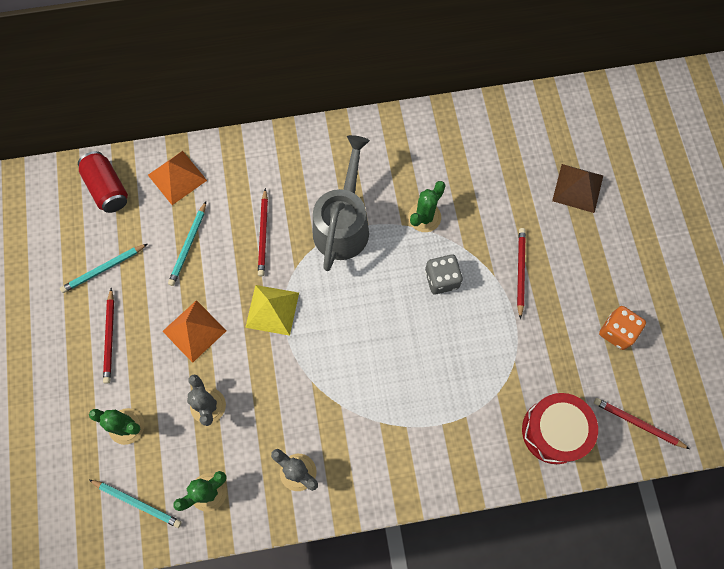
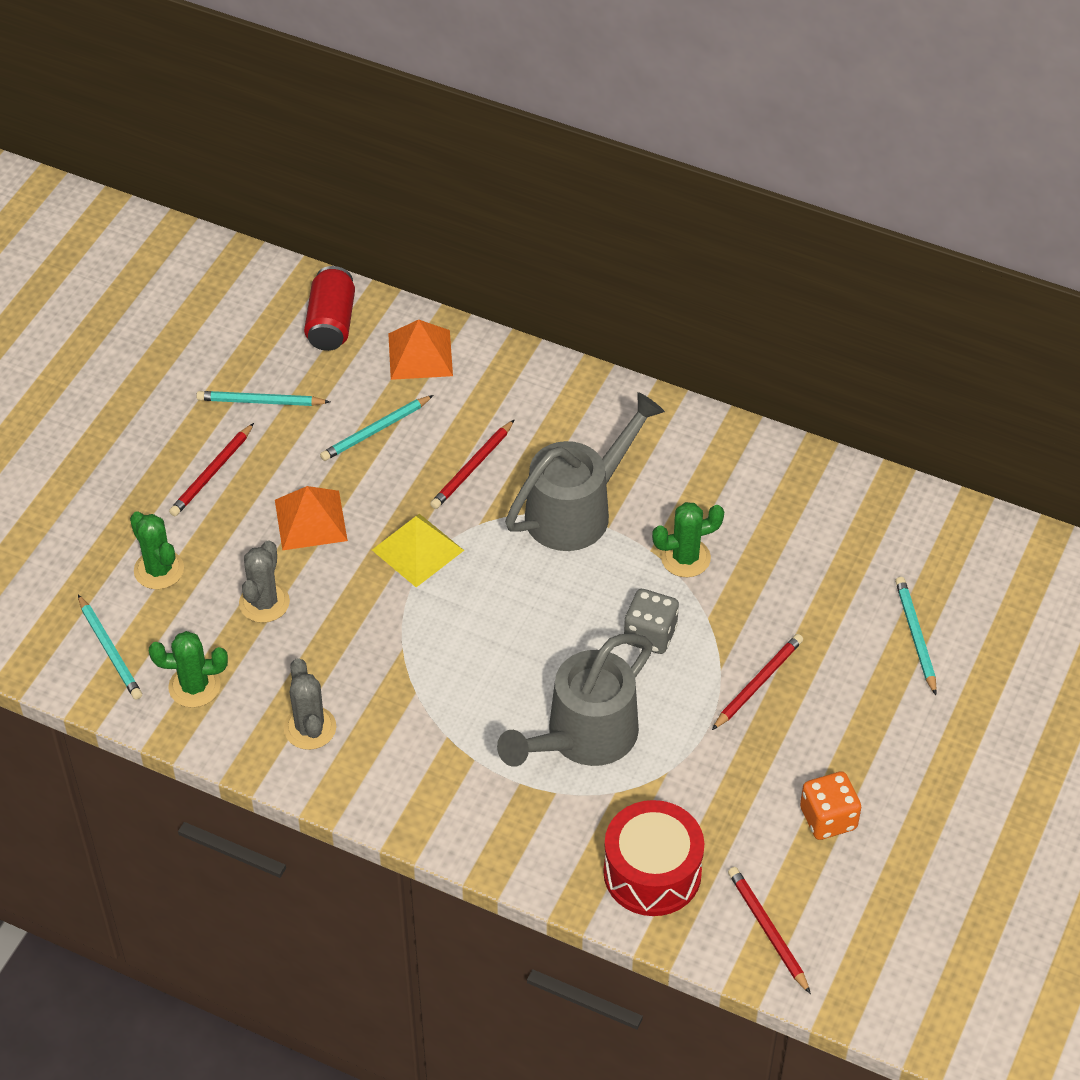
camera: 35 degrees right, 20 degrees down
brown pyramid [552,164,603,213] -> turquoise pencil [895,577,937,695]
none -> grey watering can [497,634,653,767]

